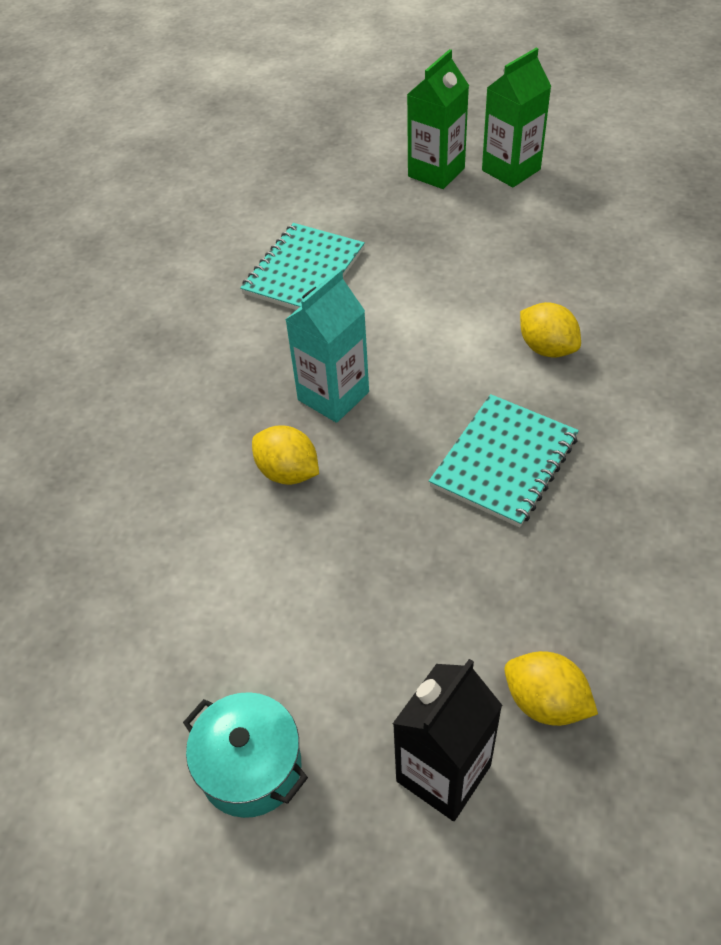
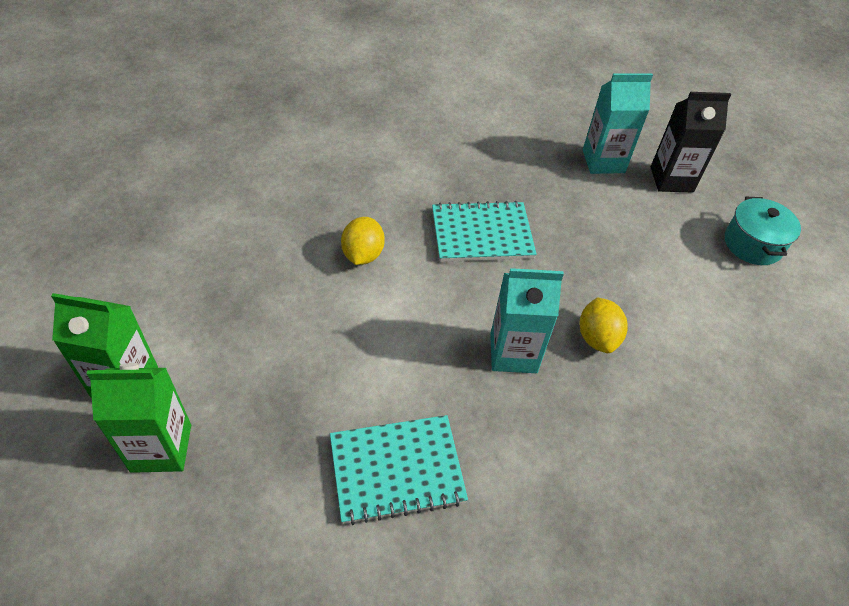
camera: 135 degrees left, 0 degrees up
yellow lemon [504,651,598,726] -> turquoise carton [583,73,653,174]

